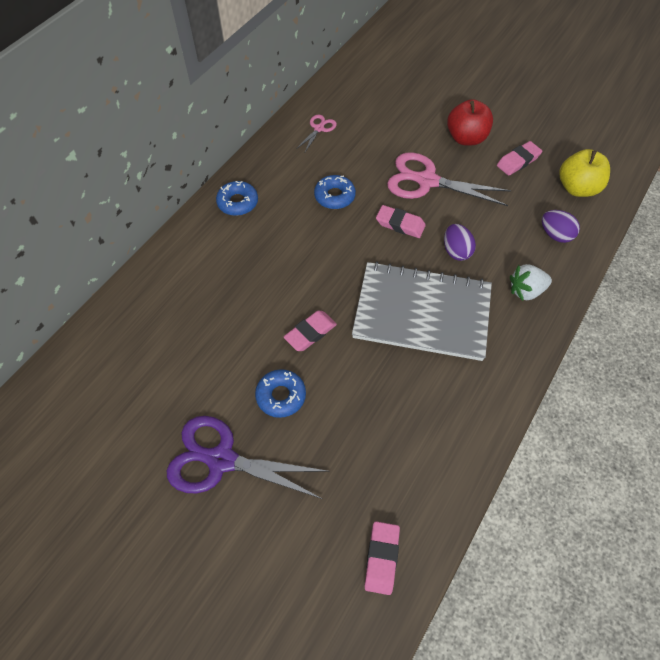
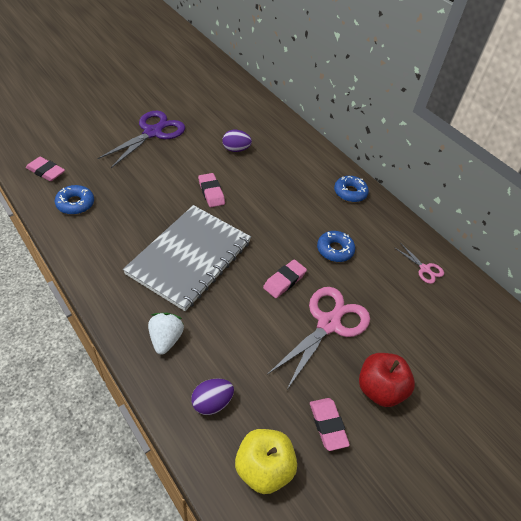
camera: 105 degrees right, 10 degrees down
blue donut [255,369,306,418] -> blue donut moved to [55,185,94,215]
purple egg [444,224,476,261] -> purple egg moved to [222,130,252,152]

